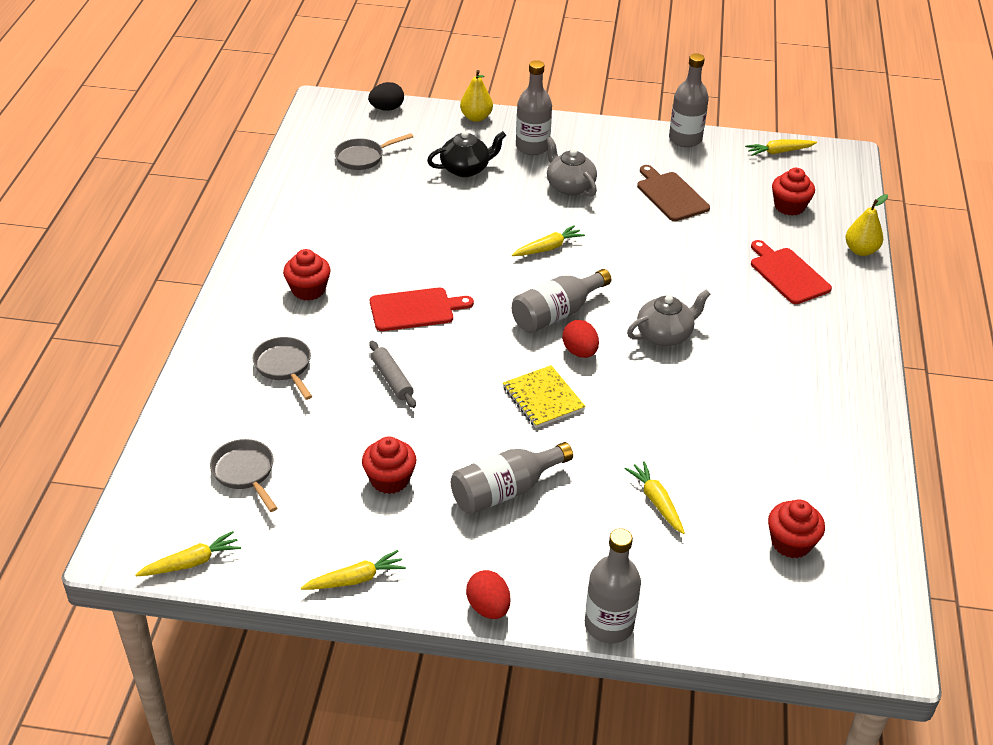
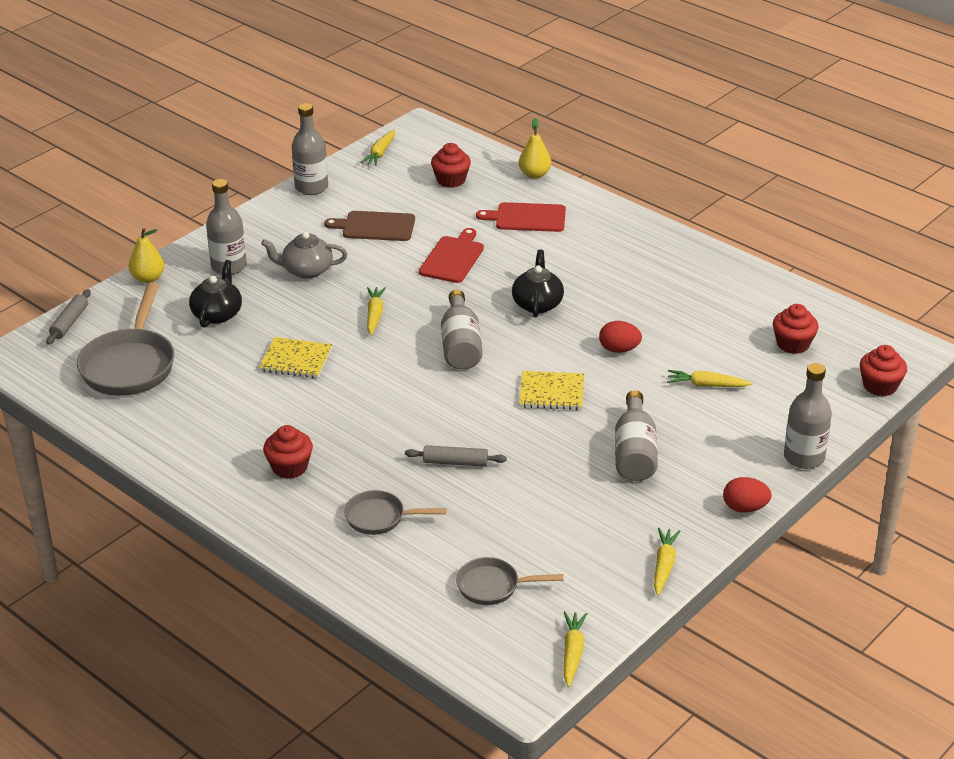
camera: 55 degrees left, 5 degrees down
grey pan [335,133,413,170] -> grey pan [77,282,174,396], size x1.80
red cupcake [362,436,416,494] -> red cupcake moved to [860,345,907,396]
black egg [368,82,404,111] -> grey rolling pin [46,289,91,345]
red cutting board [370,287,474,331] -> red cutting board moved to [419,228,484,283]
red egg [562,320,599,358] -> red egg moved to [599,321,642,353]
grey teapot [627,290,710,346] -> black teapot [512,250,564,317]
none -> yellow notebook [259,337,332,378]

